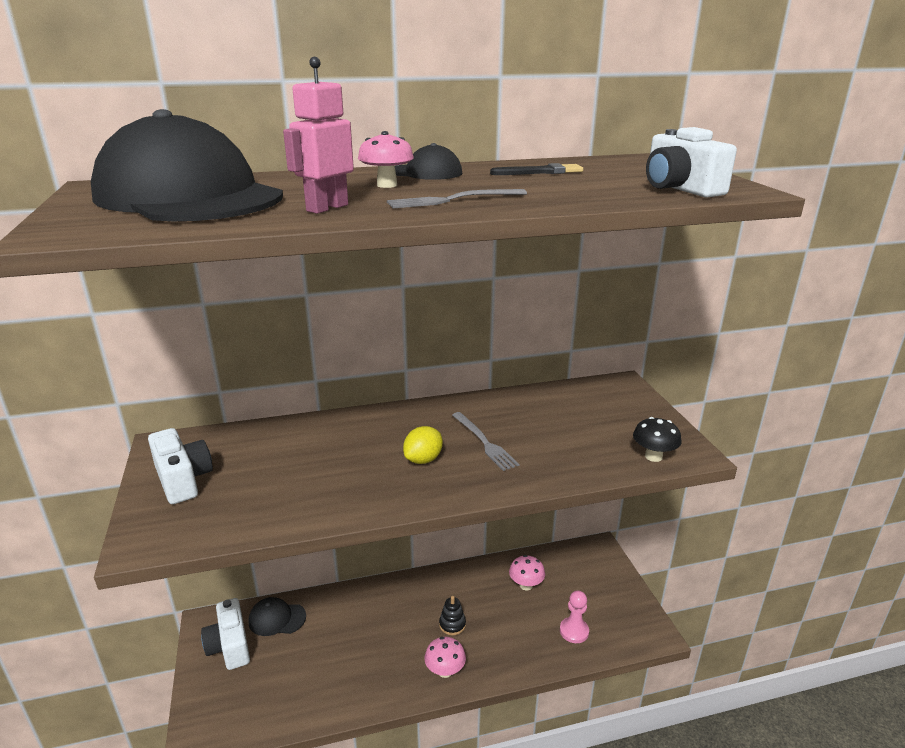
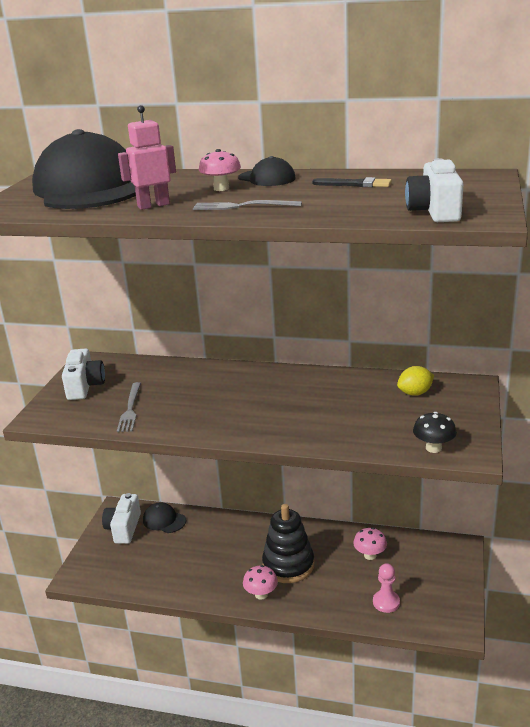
camera: 30 degrees right, 0 degrees up
yellow lemon [403,426,443,464] -> yellow lemon moved to [397,366,434,396]
black stacking toy [439,596,466,635] -> black stacking toy [262,504,314,583], size x2.22
grey fork [452,412,520,471] -> grey fork moved to [117,382,141,432]

